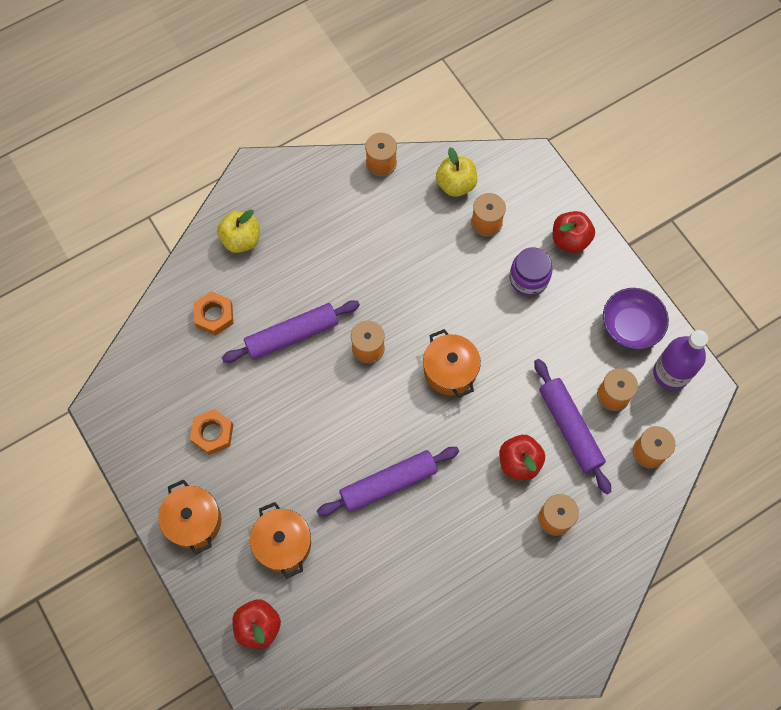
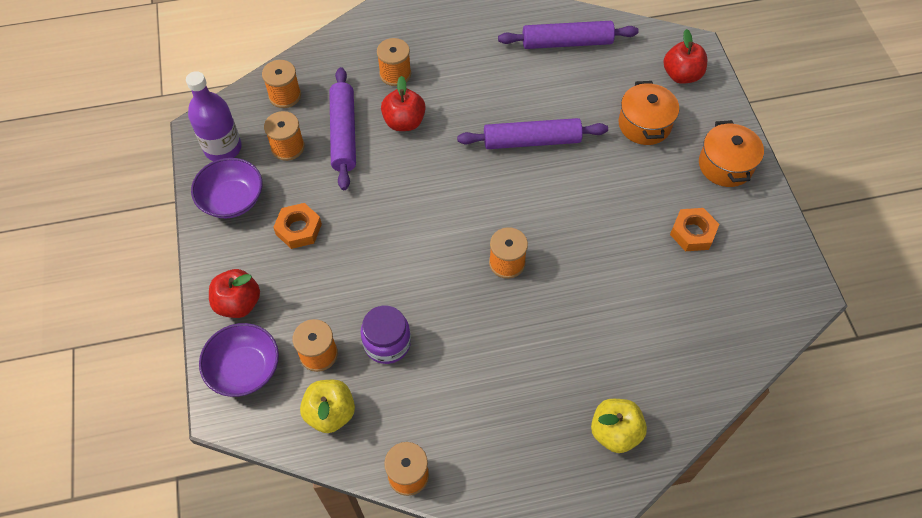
camera: 160 degrees left, 10 degrees down
orange nut [193,291,233,336] -> orange nut moved to [273,203,322,249]
purple rolling pin [222,301,360,363] -> purple rolling pin moved to [498,21,639,49]
orange pot [423,329,481,397] -> none
purple jar [509,247,552,296] -> purple jar moved to [361,305,411,364]
none -> purple bowl [199,323,279,397]

